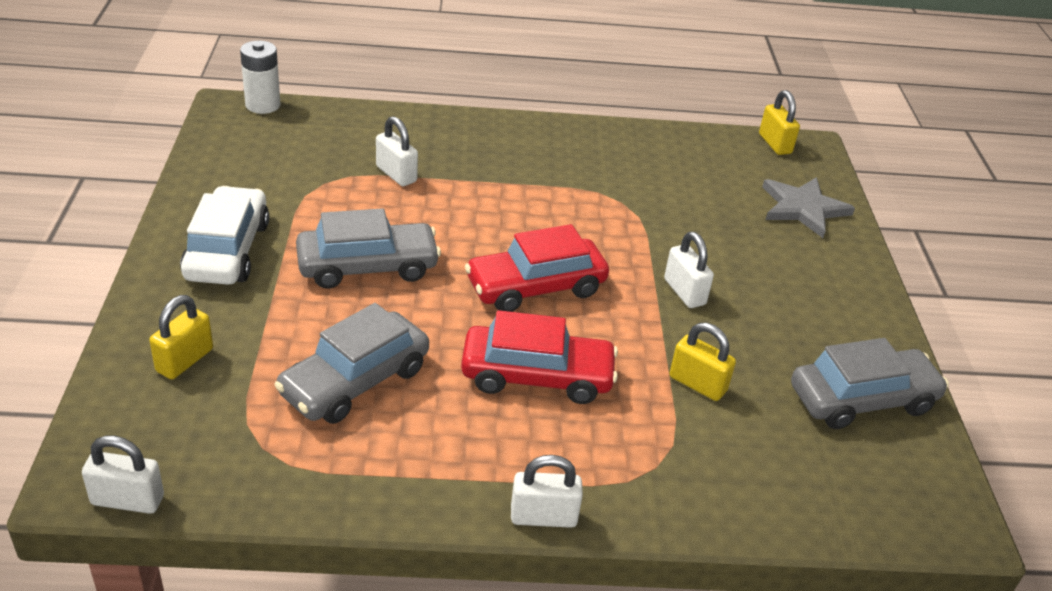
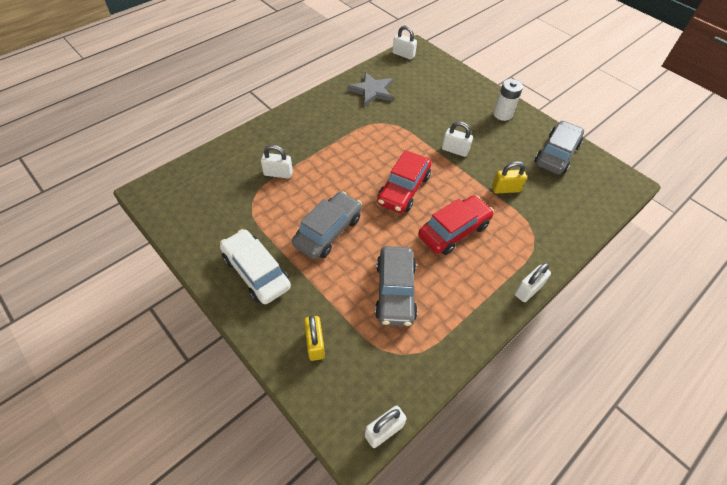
camera: 40 degrees left, 15 degrees up
white battery [240,41,281,114] -> white battery moved to [493,79,523,121]
yellow padlock [759,90,800,155] -> white padlock [393,25,417,60]
grey star [762,177,855,238] -> grey star moved to [347,72,393,106]

